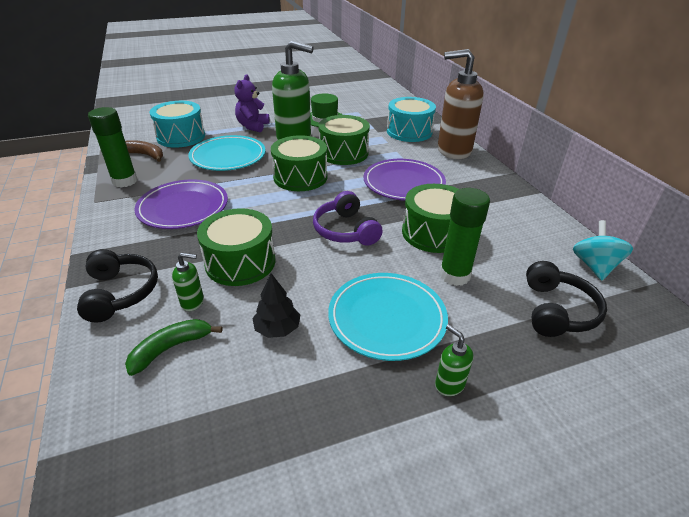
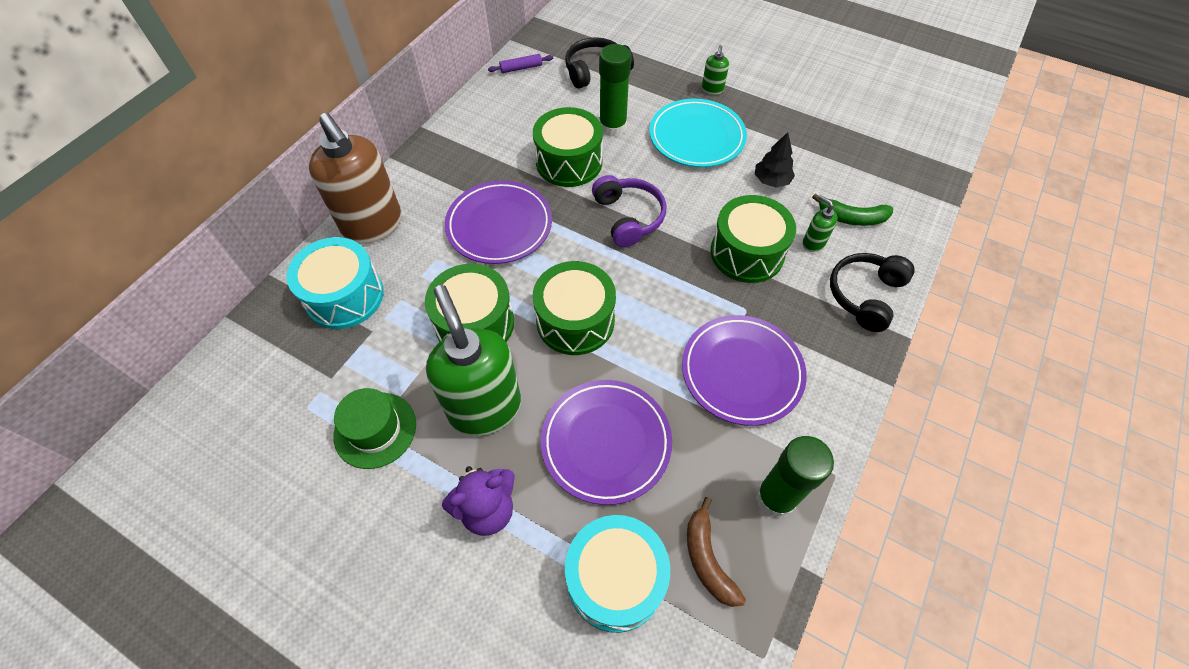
camera: 130 degrees left, 20 degrees up
turquoise plate [188,135,265,171] -> purple plate [541,380,672,505]
purple headphones [313,191,383,246] -> purple headphones turned 45 degrees counterclockwise [592,175,666,247]
turquoise spinning top [573,220,633,280] -> purple rolling pin [488,54,553,73]

